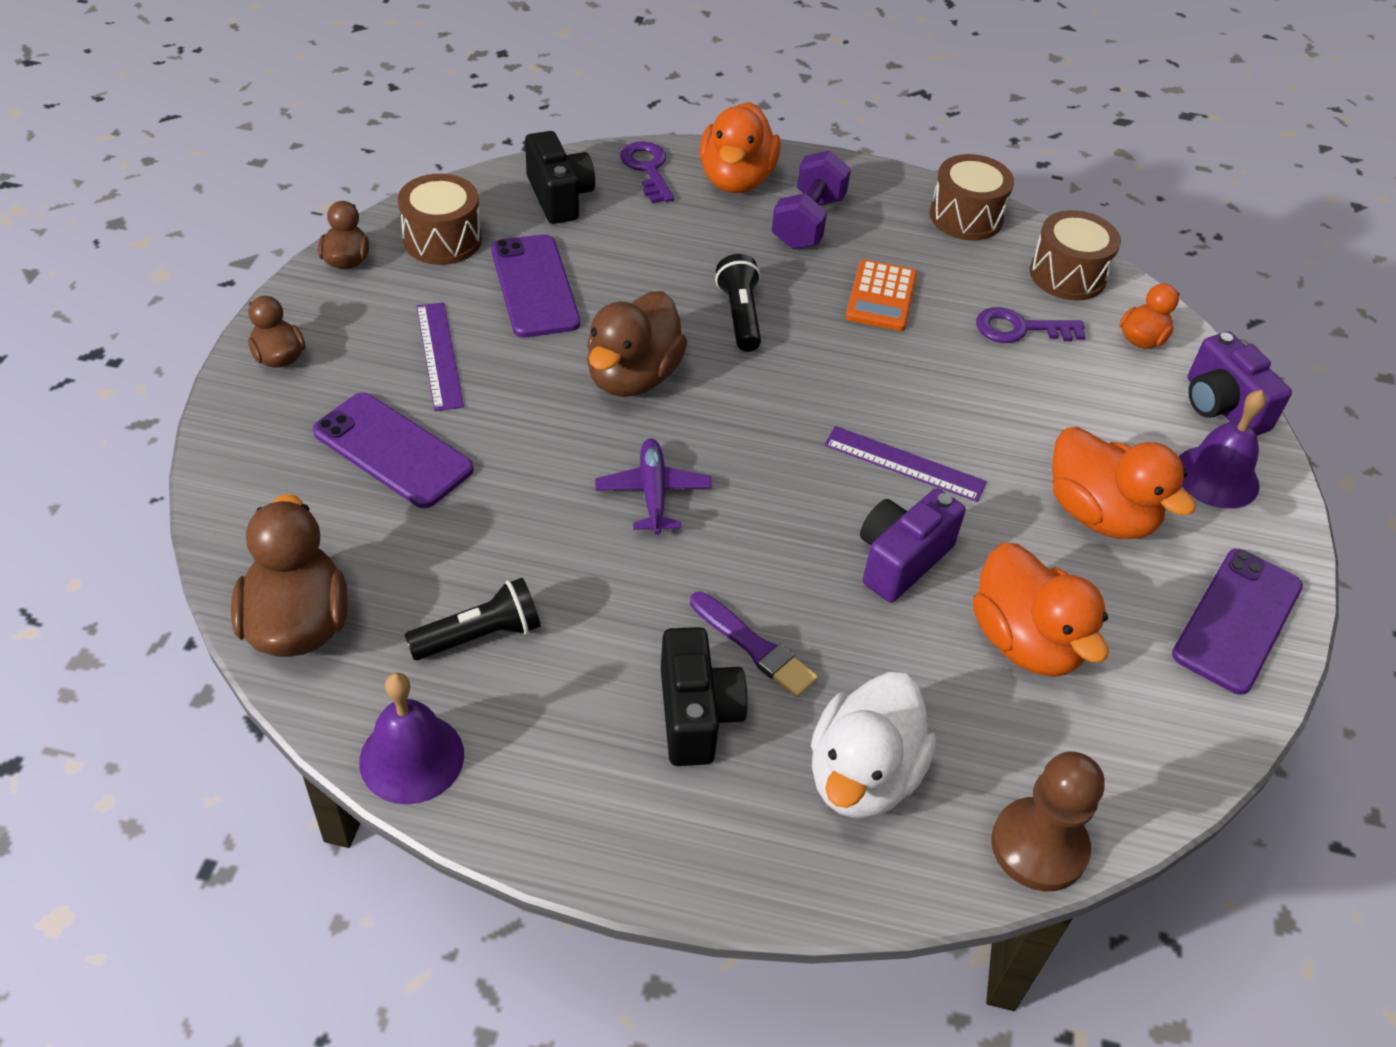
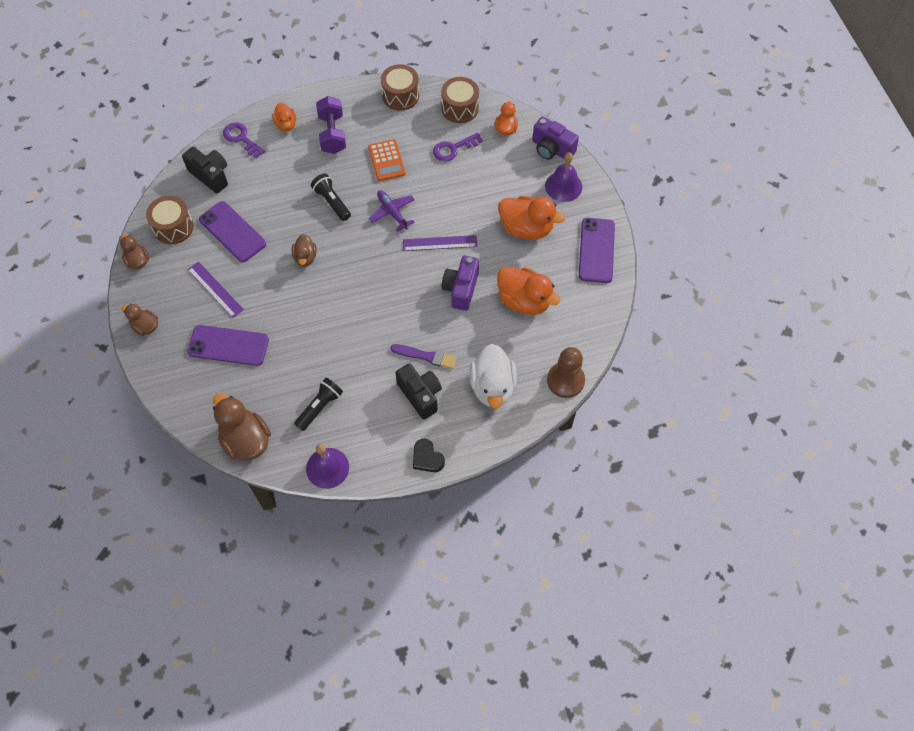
camera: 25 degrees left, 15 degrees up
brown duck [587,291,687,397] -> brown duck [292,234,317,267], size x0.56
purple plane [595,438,712,535] -> purple plane moved to [369,190,415,232]
orange duck [699,102,781,193] -> orange duck [272,102,296,132], size x0.56
none -> black heart [413,439,445,472]

